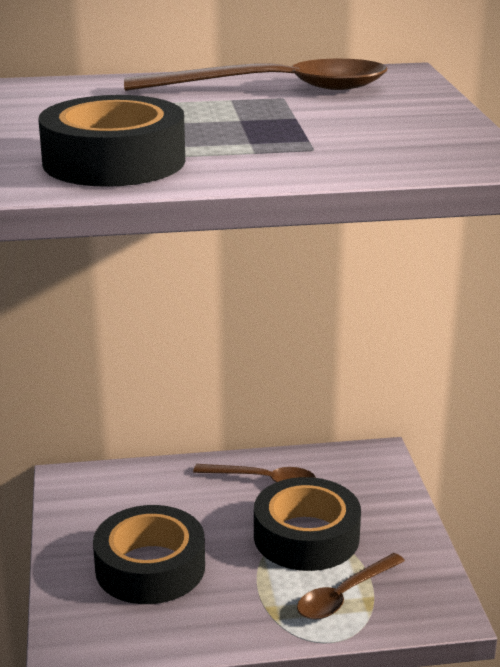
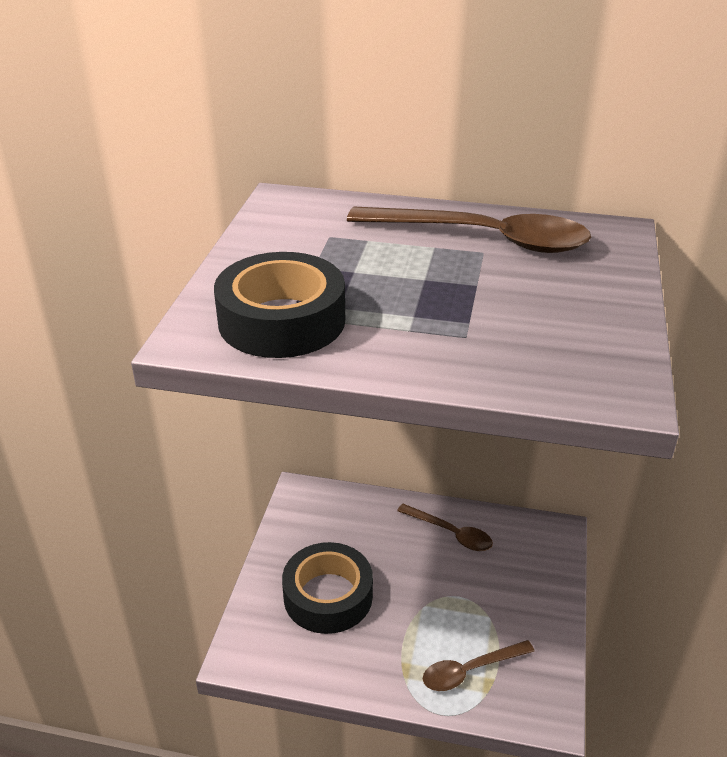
camera: 20 degrees right, 10 degrees up
black tape [254,477,361,571] -> none

